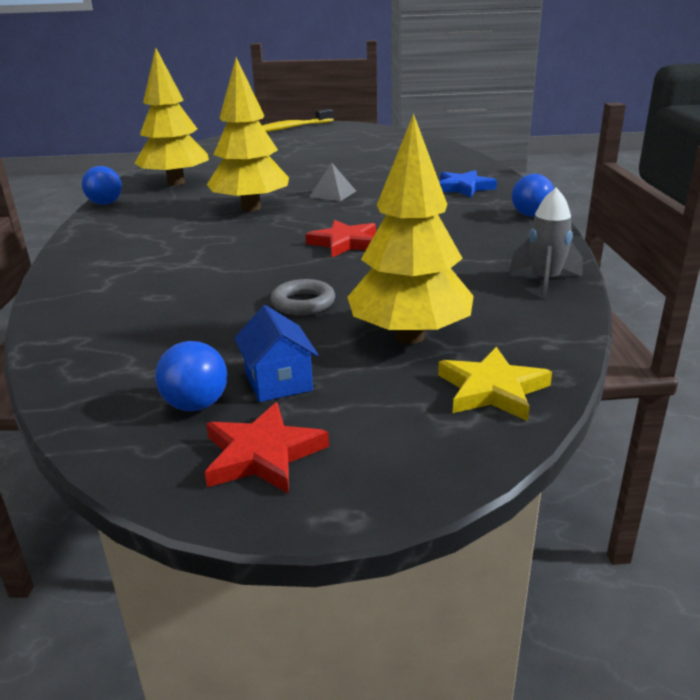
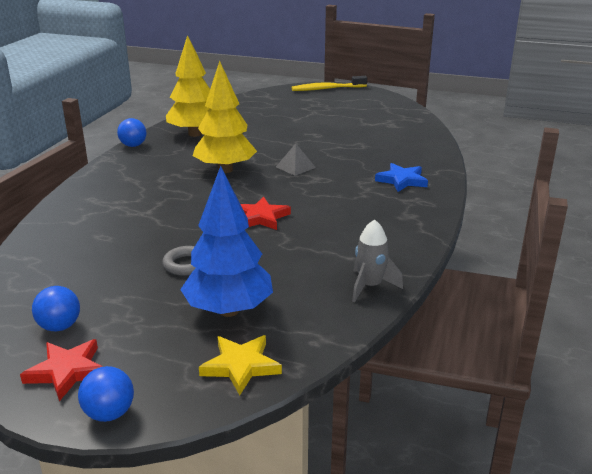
camera: 20 degrees right, 0 degrees up
blue house [234,305,318,402] -> none
yellow tree [347,114,474,344] -> blue tree [180,166,273,317]
blue ball [512,174,554,217] -> blue ball moved to [78,366,134,422]

